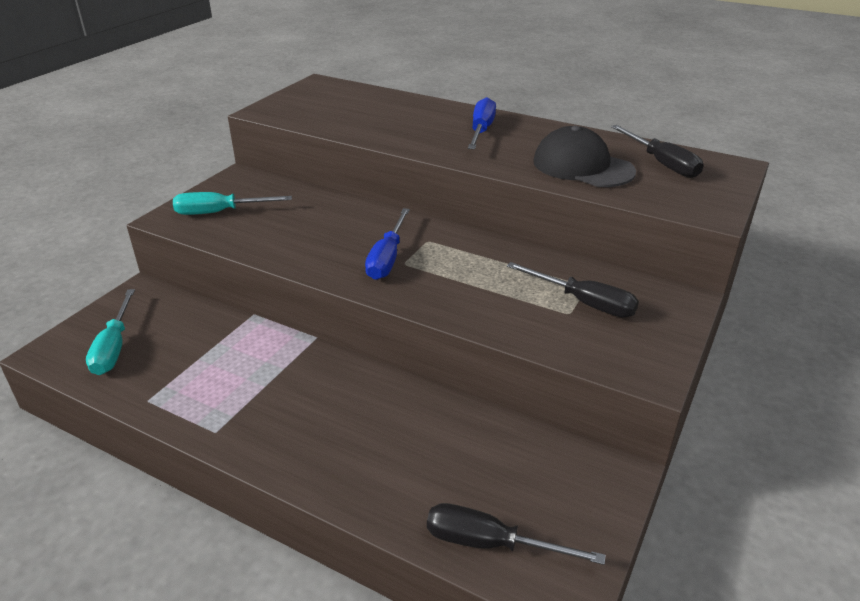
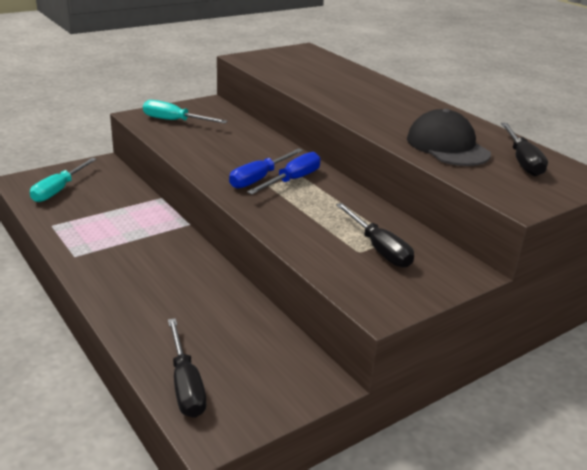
camera: 25 degrees right, 5 degrees down
black screwdriver [427,503,606,565] -> black screwdriver turned 150 degrees counterclockwise [168,318,206,418]
blue screwdriver [468,97,496,149] -> blue screwdriver moved to [247,152,321,194]

